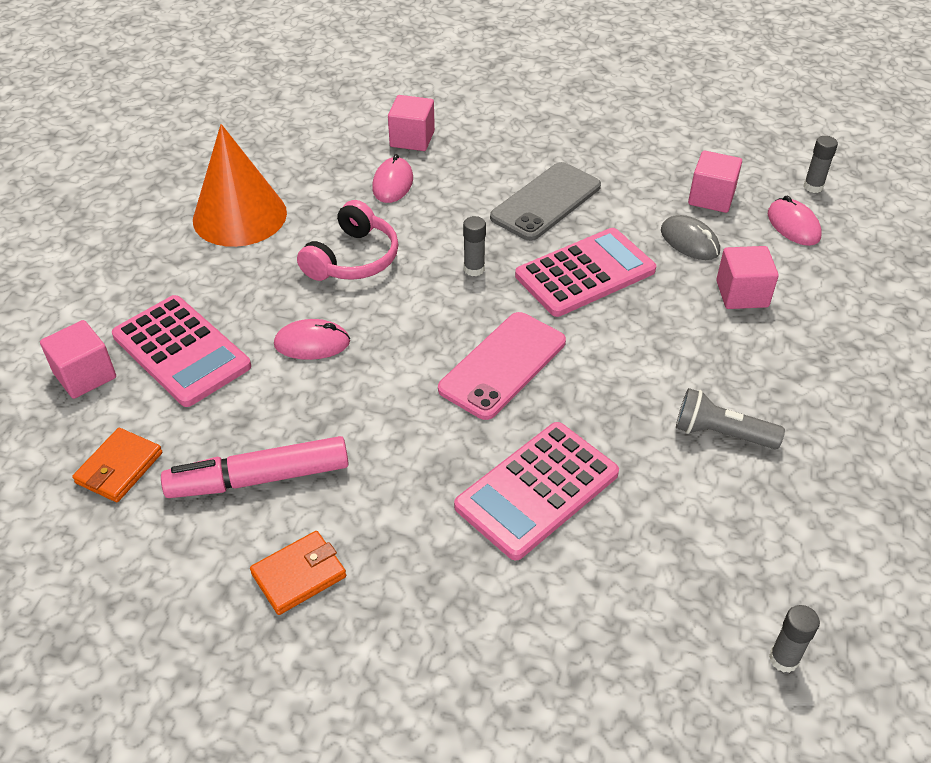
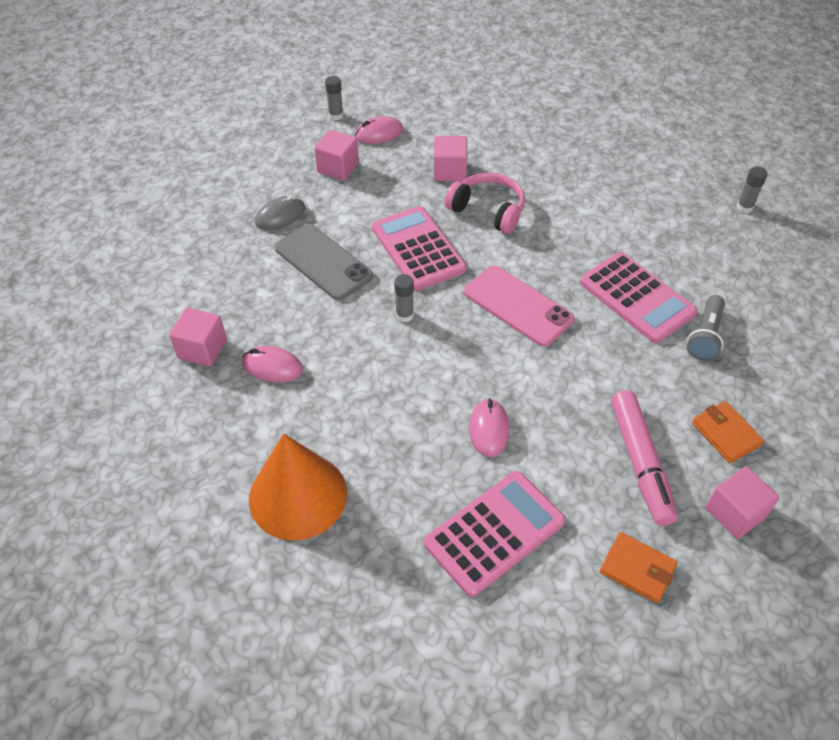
camera: 85 degrees left, 5 degrees up
pink cube [40,320,116,399] -> pink cube moved to [706,466,780,539]
pink headphones [297,200,398,281] -> pink headphones moved to [445,173,525,234]
grey mouse [661,215,720,260] -> grey mouse moved to [255,195,305,230]
grey flashlight [676,388,785,449] -> grey flashlight moved to [687,295,725,361]

